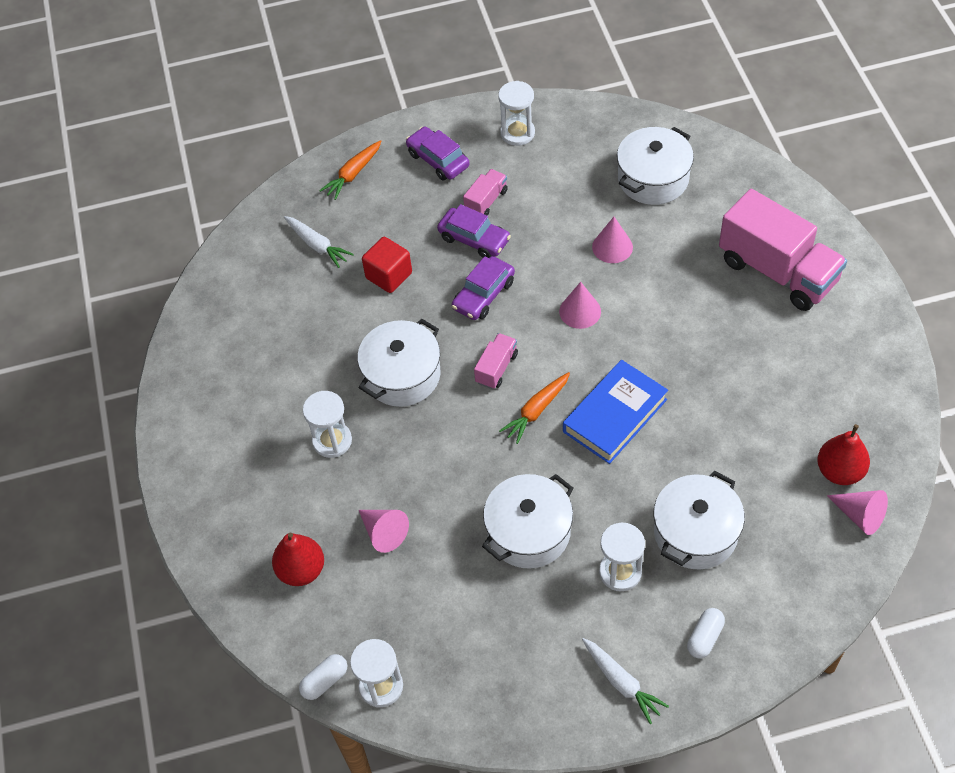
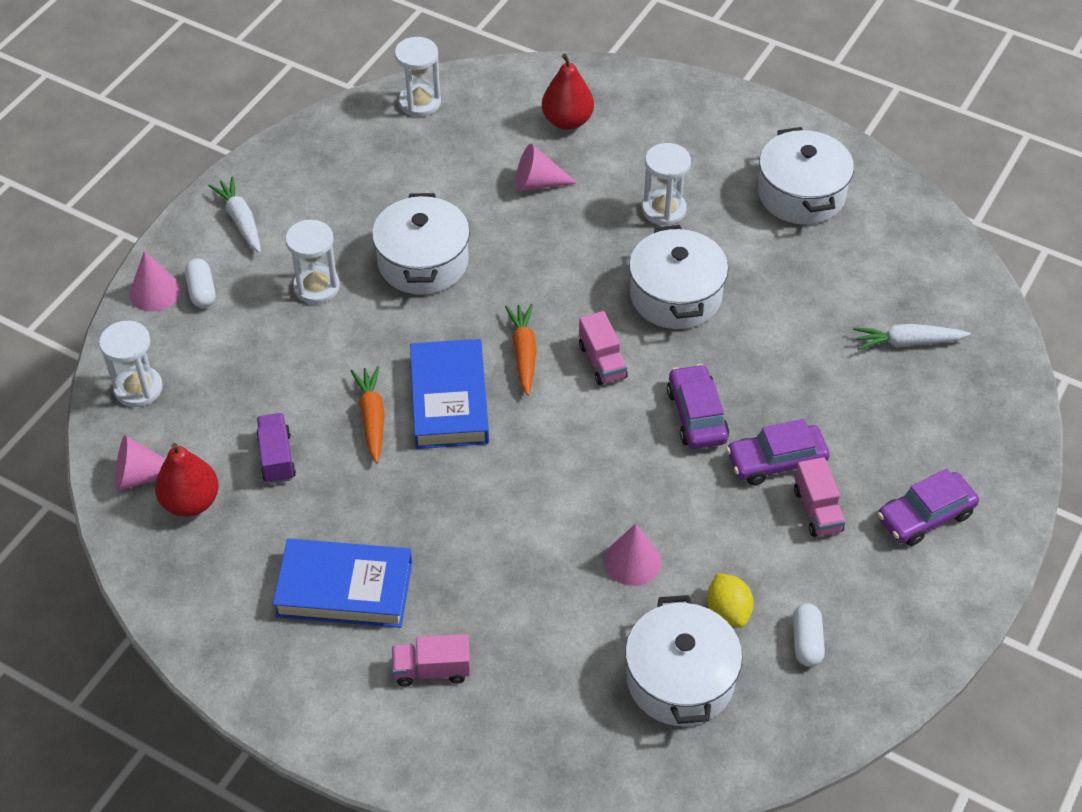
camera: 130 degrees right, 5 degrees down
white capsule [299,654,347,700] -> white capsule moved to [792,603,825,667]
orange carrot [319,140,382,200] -> orange carrot moved to [351,366,385,463]
red cube [362,237,412,293] -> none
purple car [406,127,470,180] -> purple car turned 150 degrees clockwise [878,469,979,546]
white hourglass [498,81,535,146] -> white hourglass moved to [99,321,163,407]
pink cone [559,282,601,329] -> pink cone moved to [129,251,181,312]
white carrot [582,638,669,724] -> white carrot turned 60 degrees clockwise [208,176,261,253]
white pot [654,471,745,570] -> white pot moved to [758,127,854,225]
pink truck [719,189,847,311] -> pink truck [392,634,471,687], size x0.45
none -> purple truck [256,413,296,484]
none -> blue book [273,539,412,628]
none -> yellow lemon [707,573,754,627]

